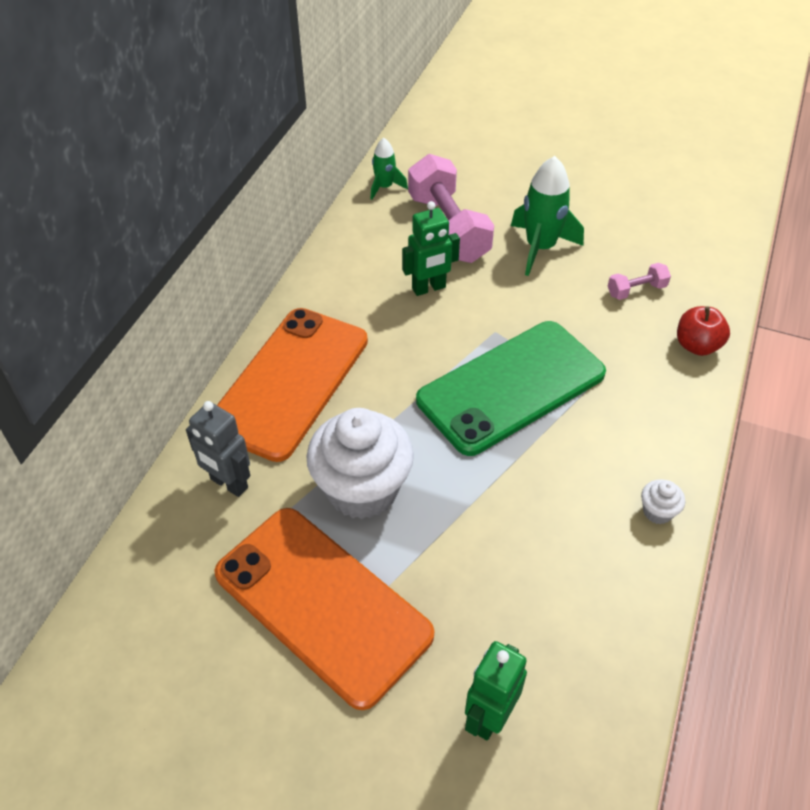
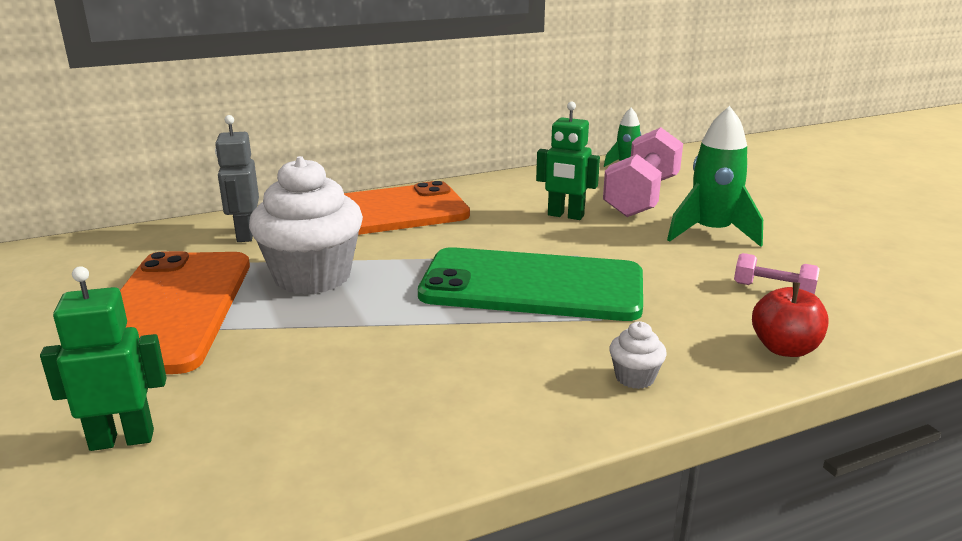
camera: 45 degrees right, 25 degrees down
white cupcake [641,479,685,524] -> white cupcake moved to [609,321,667,389]

